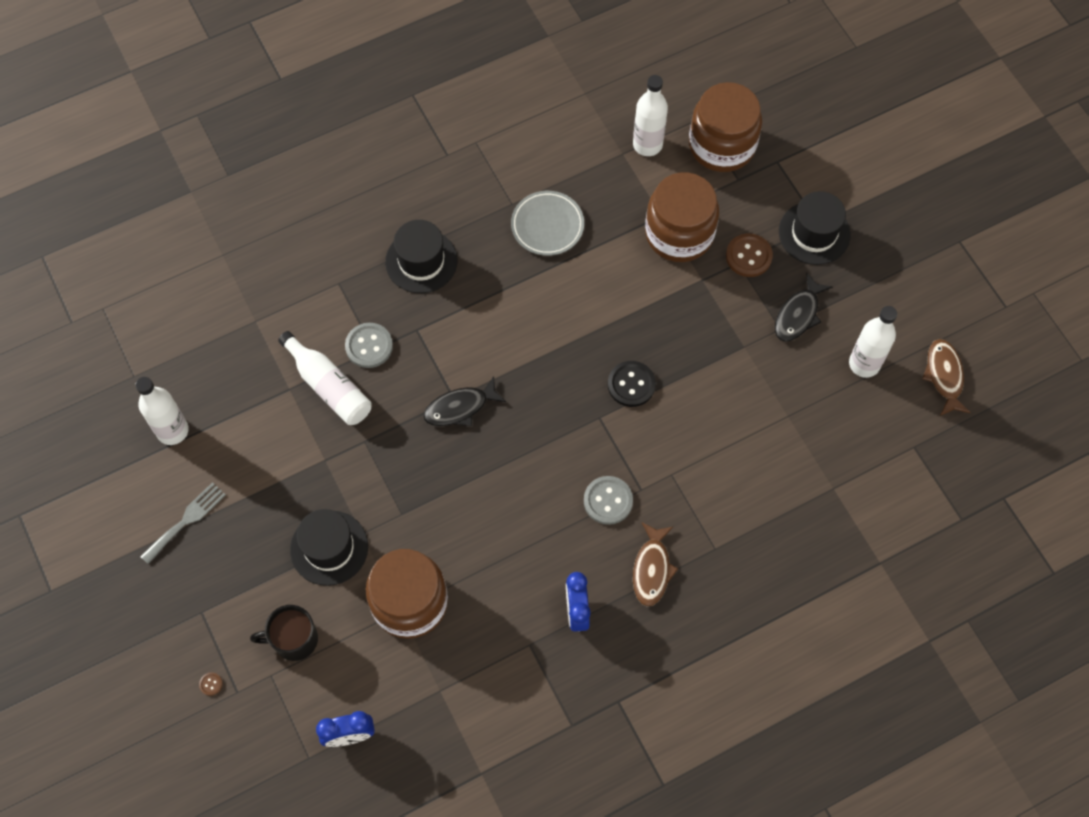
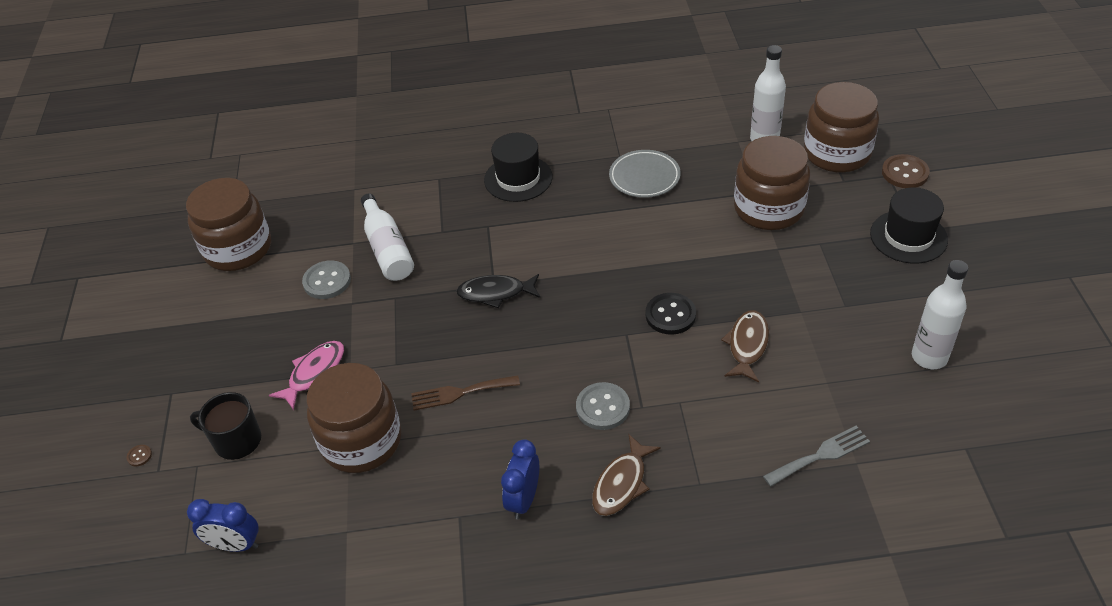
camera: 25 degrees right, 20 degrees down
white bottle [135,377,189,445] -> brown jar [186,178,271,271]
grey fork [140,482,226,564] -> grey fork moved to [763,426,870,487]
black hat [290,509,368,586] -> pink fish [269,341,344,410]
grey button [345,323,393,368] -> grey button moved to [302,260,351,299]
brown button [726,233,773,277] -> brown button moved to [882,154,930,188]
black fish [775,272,832,342] -> none
brown fish [922,339,971,416] -> brown fish moved to [721,310,769,382]
none -> brown fork [411,375,520,410]

